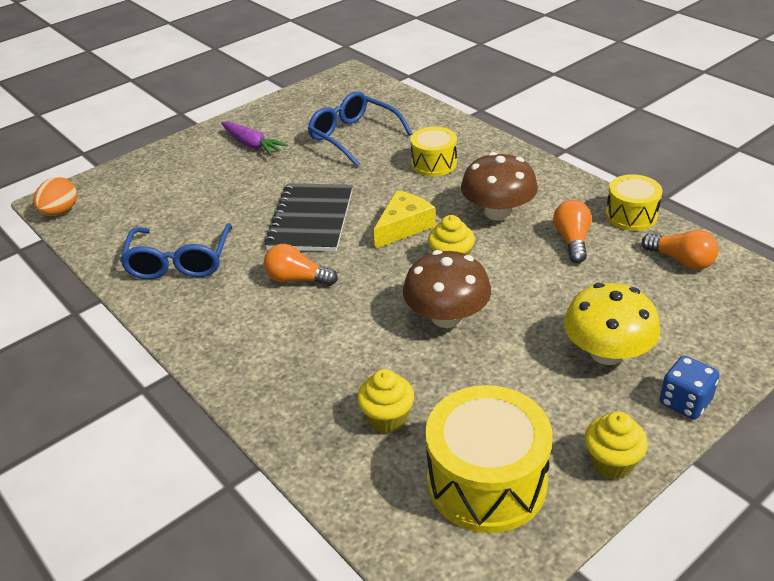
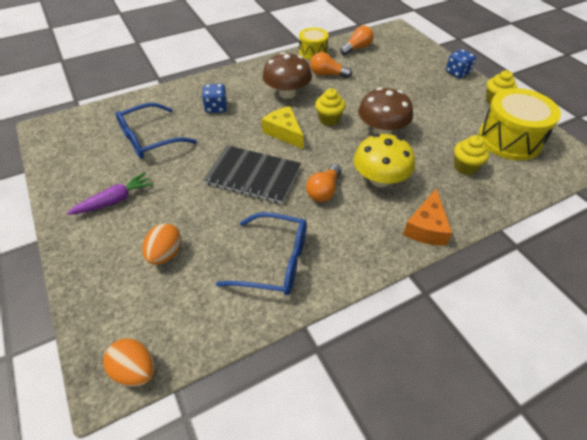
camera: 80 degrees left, 10 degrees up
yellow drum [410,127,457,176] -> blue dice [202,84,227,113]
yellow mushroom [564,283,660,365] -> yellow mushroom moved to [354,134,415,187]
none -> orange egg [142,224,182,265]
none -> orange cheese [403,189,452,246]

